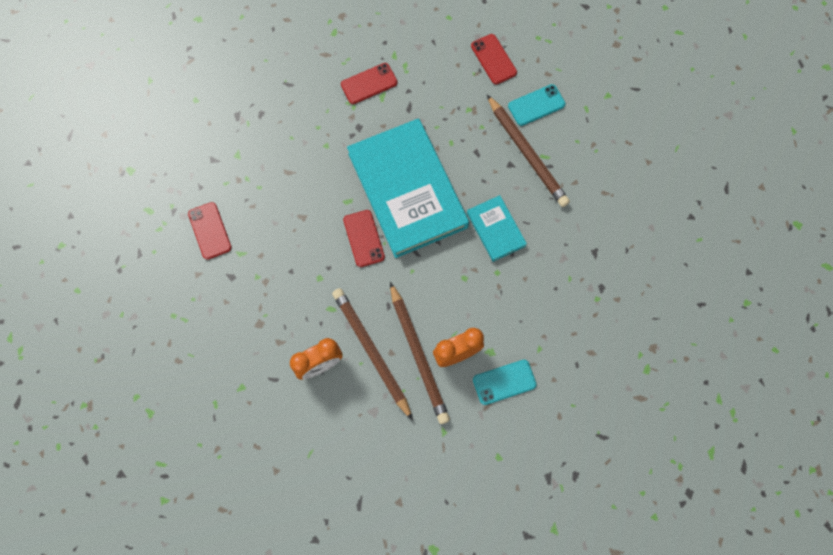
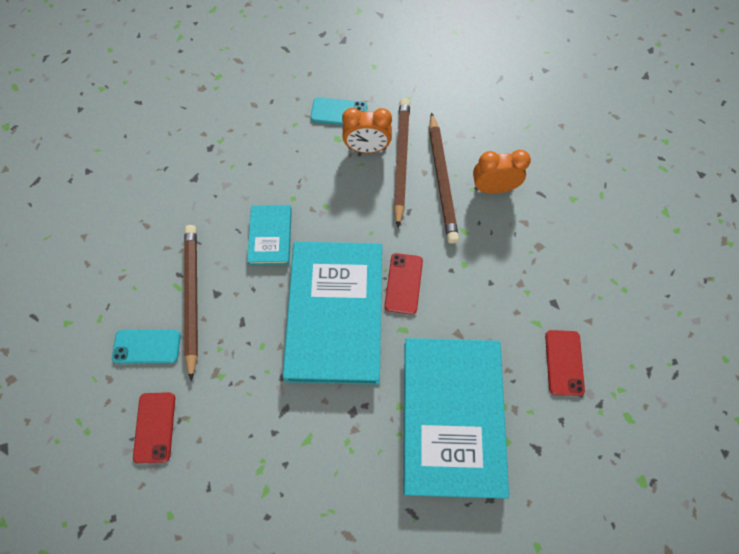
camera: 155 degrees left, 5 degrees down
red phone [341,63,398,104] -> none
none -> turquoise book [403,338,509,499]

